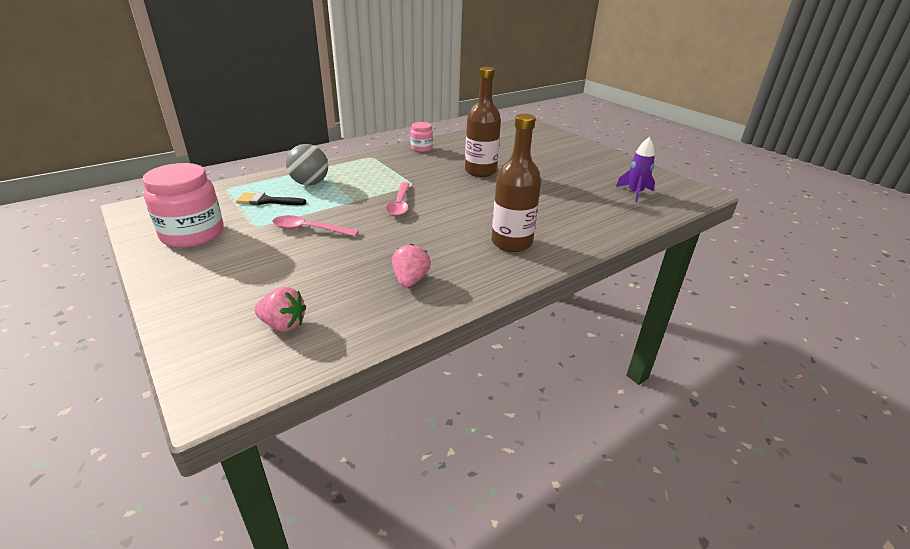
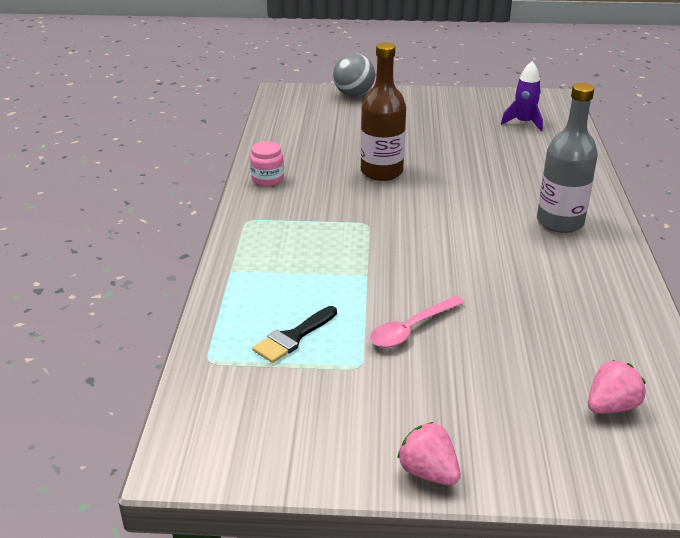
camera: 50 degrees left, 0 degrees up
pink jar [142,163,224,248] -> none
grey ball [286,144,328,186] -> grey ball moved to [333,53,375,96]
pink spoon [386,182,410,216] -> none
pink strawberry [392,244,431,288] -> pink strawberry moved to [397,422,461,485]
brown bottle [491,114,541,252] -> grey bottle [537,83,598,233]

